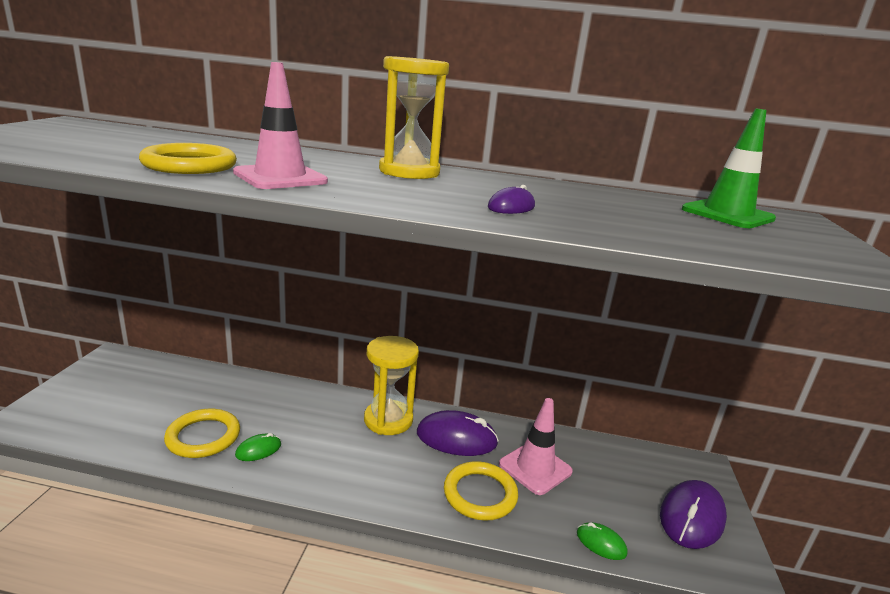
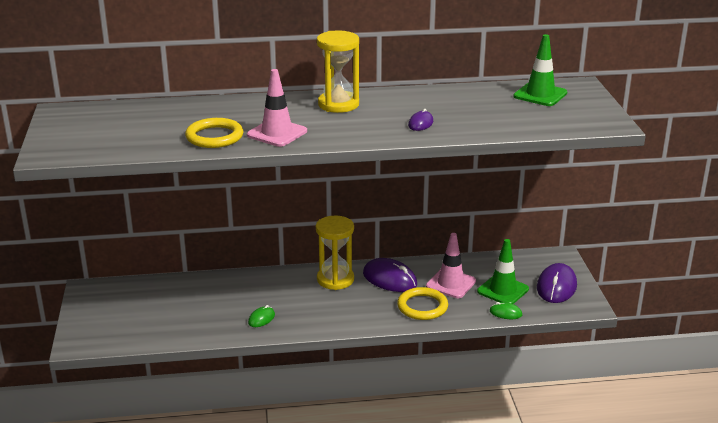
camera: 15 degrees left, 5 degrees up
yellow ring [164,409,240,458] -> none
purple mouse [417,410,499,456] -> purple mouse turned 45 degrees clockwise [363,258,417,292]
none -> green traffic cone [477,239,529,304]

